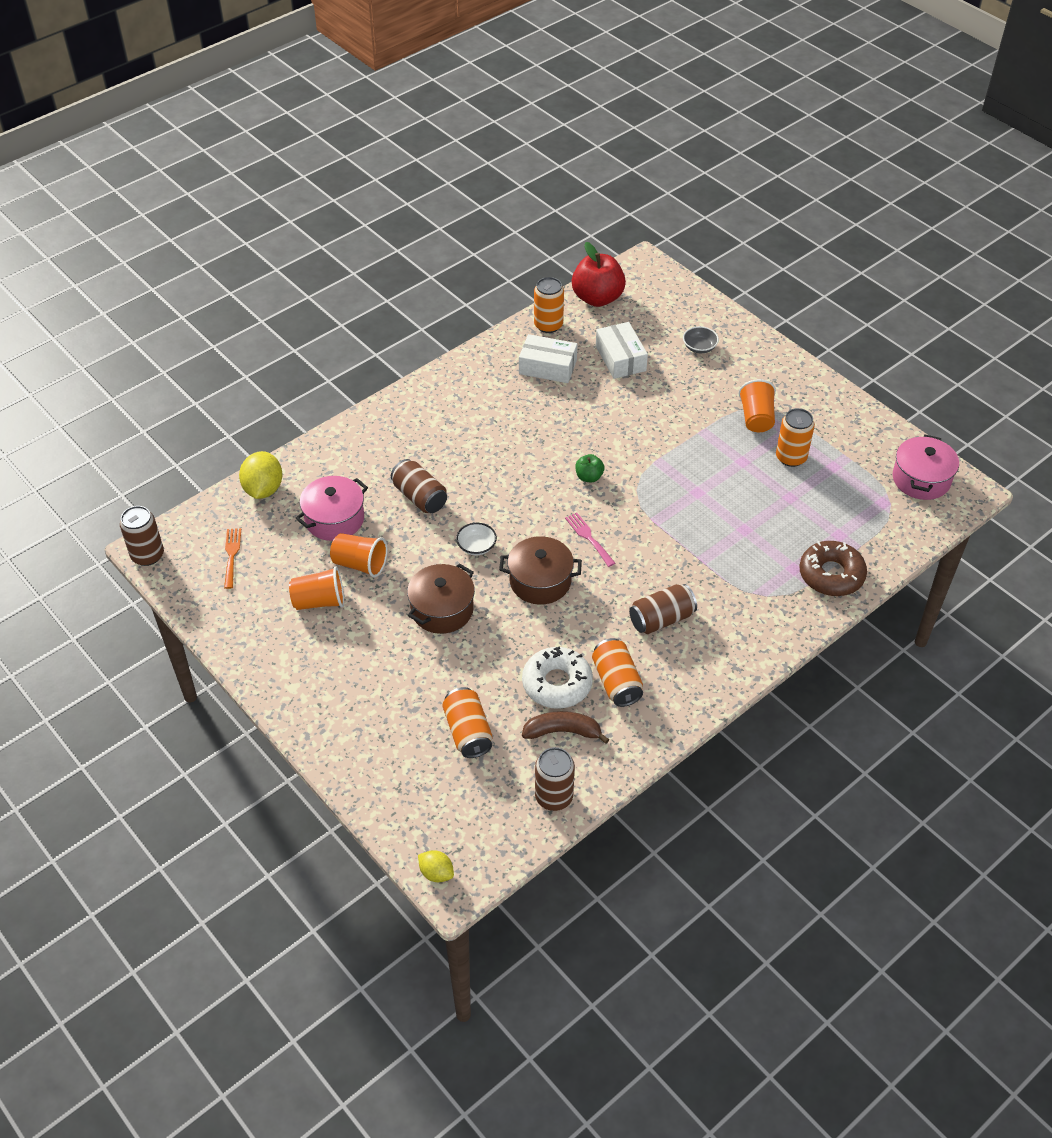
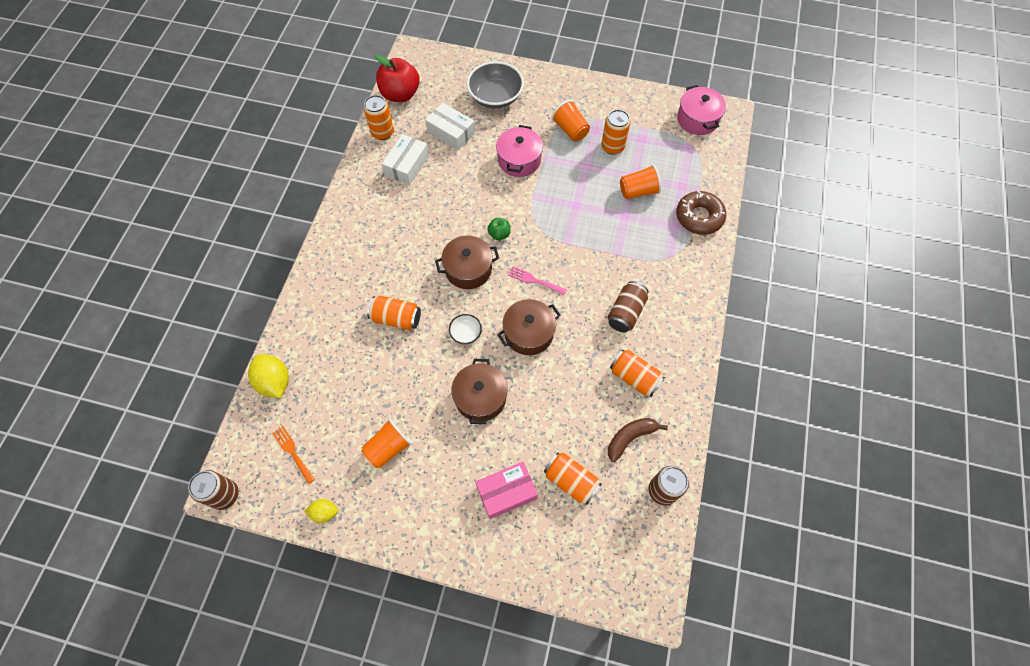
camera: 35 degrees left, 15 degrees up
pink pot [296,476,368,541] -> pink pot moved to [496,125,543,177]
orange cup [330,533,388,577] -> orange cup moved to [620,165,661,199]
brown can [391,459,447,513] -> orange can [367,296,421,330]
yellow lemon [418,850,454,882] -> yellow lemon moved to [304,499,338,523]
white box [519,334,577,383] -> white box turned 45 degrees counterclockwise [382,134,429,185]
white donut [522,647,593,709] -> none
grey bowl [683,326,719,353] -> grey bowl [467,61,524,109], size x2.04
none -> brown pot [435,236,499,289]
none -> pink box [475,462,538,519]

